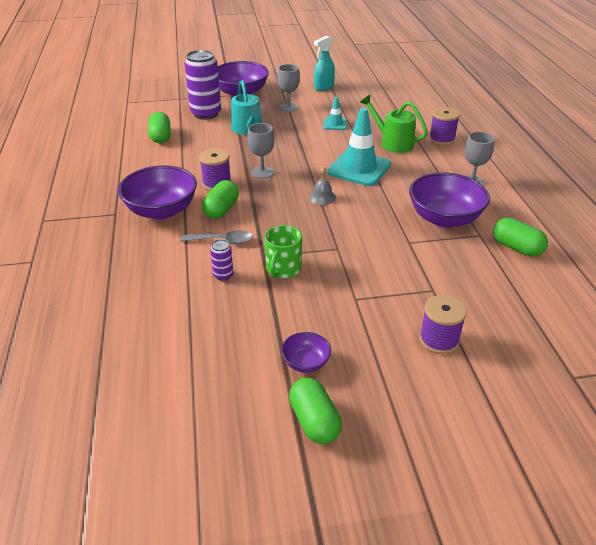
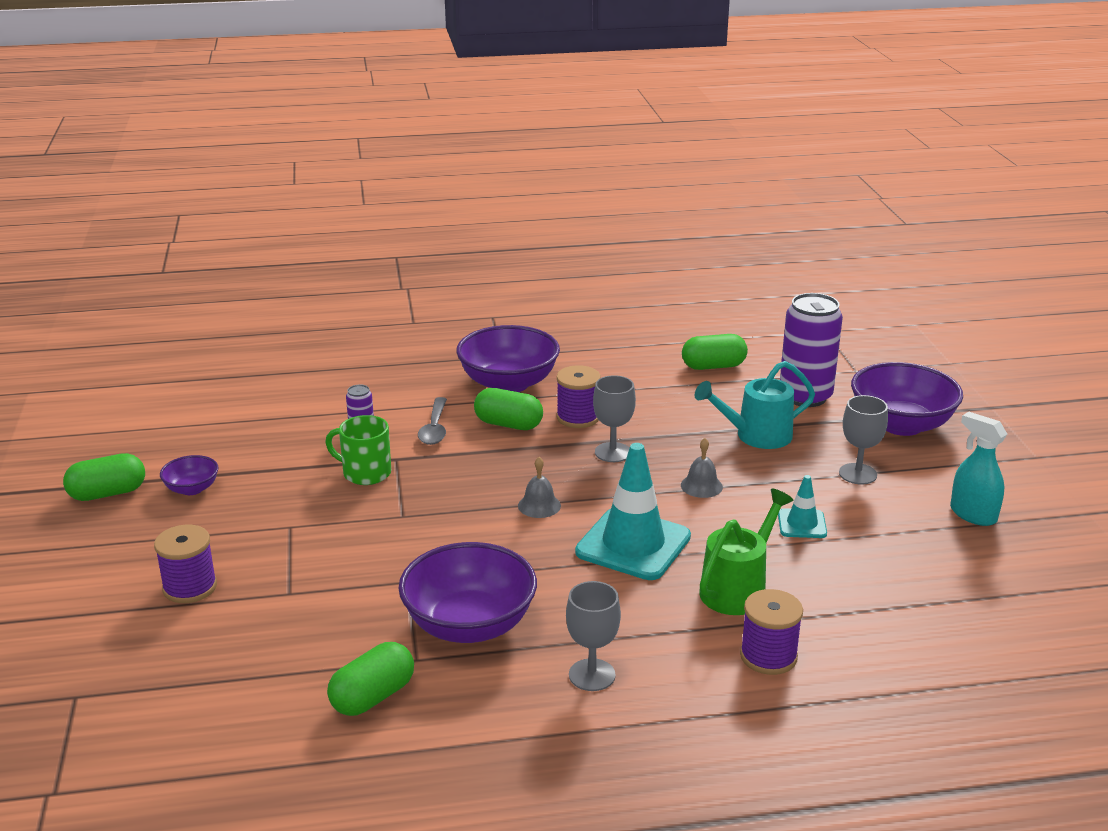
camera: 90 degrees right, 10 degrees down
none -> grey bell [681,438,723,498]

